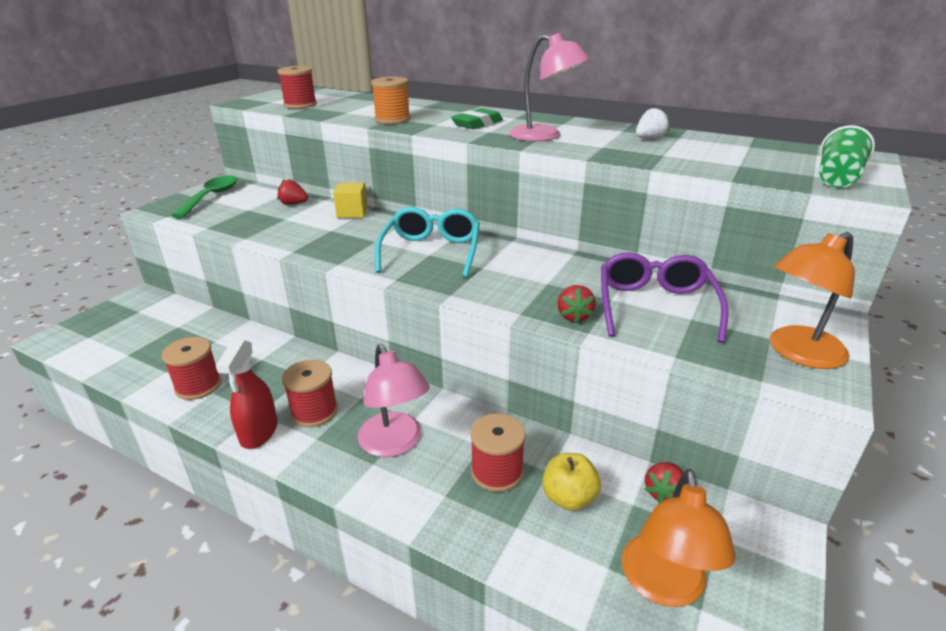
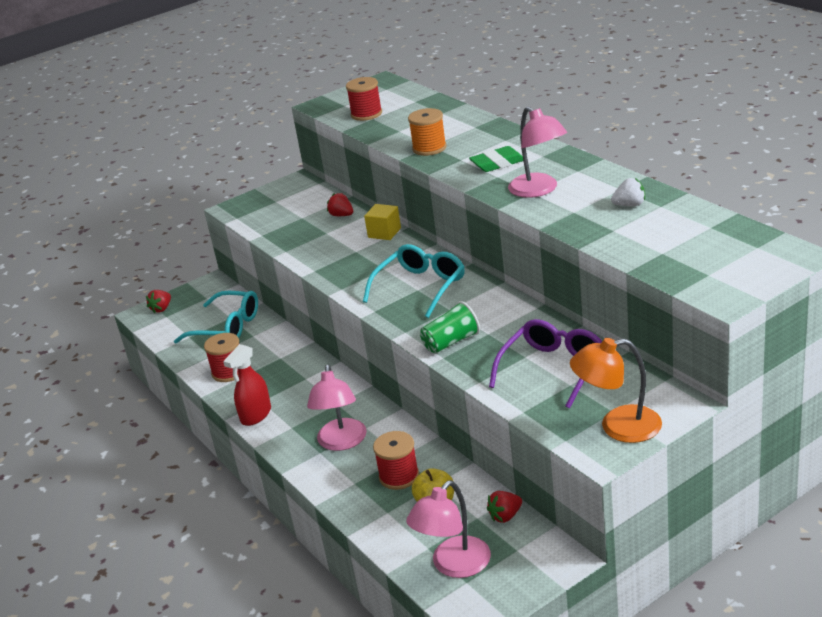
camera: 30 degrees right, 0 degrees up
green spoon [171,175,237,219] -> none
red spool [282,360,338,427] -> none
red strawberry [557,285,596,324] -> red strawberry moved to [146,290,171,313]
orange lamp [622,469,736,607] -> pink lamp [406,480,491,578]
green cup [819,125,875,188] -> green cup moved to [420,301,480,353]
none -> turquoise glasses [174,291,258,344]

